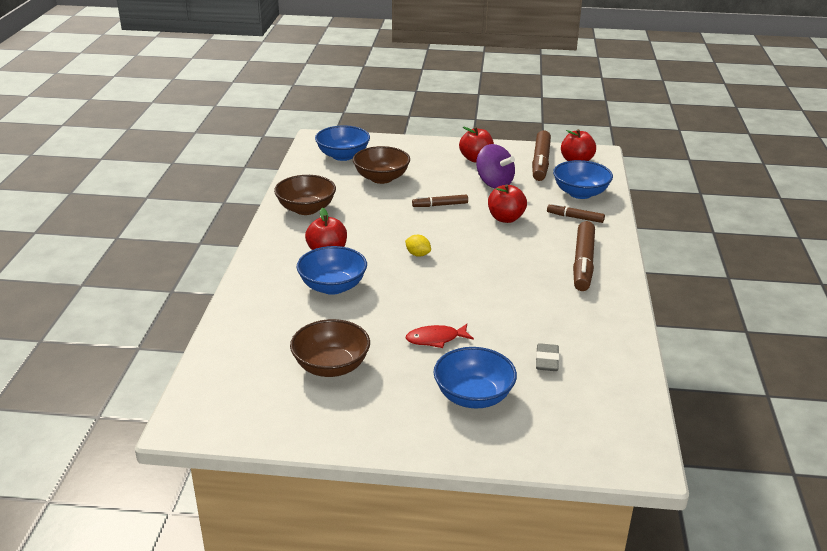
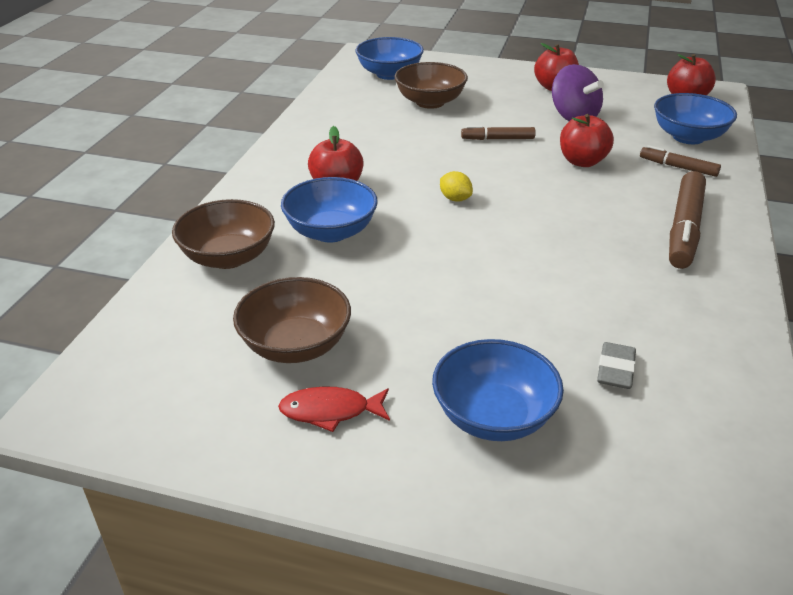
camera: 10 degrees right, 5 degrees up
brown bowl [274,175,336,215] -> brown bowl moved to [172,199,275,269]
red fish [406,324,474,348] -> red fish moved to [278,386,390,432]
brown marker [532,130,551,181] -> none

